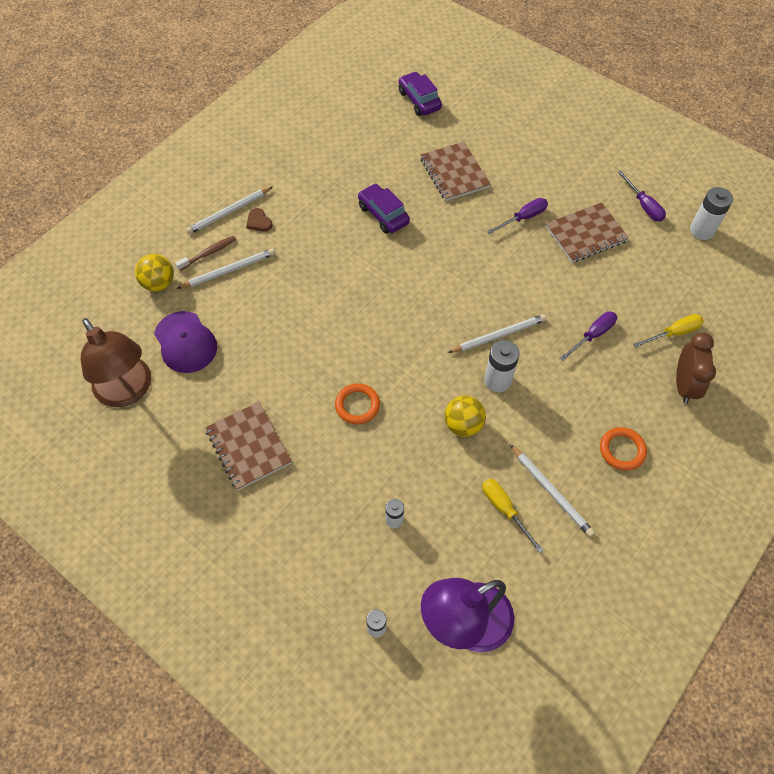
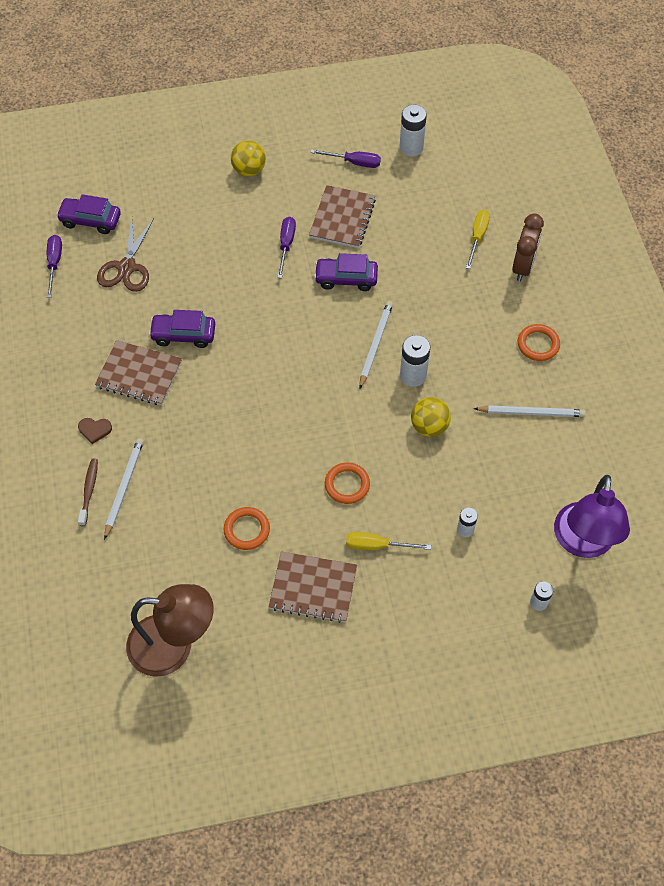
camera: 50 degrees left, 0 degrees up
yellow ball [135,254,174,291] -> yellow ball moved to [231,140,266,176]
purple cap [154,311,217,373] -> none
white pencil [186,187,272,234] -> none
brown notebook [421,142,491,201] -> brown notebook moved to [95,340,182,405]
yellow screwdriver [482,479,543,553] -> yellow screwdriver moved to [346,532,431,550]
purple screwdriver [560,311,617,361] -> purple screwdriver moved to [47,235,62,298]
brown clock [676,333,716,404] -> brown clock turned 60 degrees clockwise [512,214,544,281]
none -> brown scissors [97,218,154,292]
none -> orange ring [224,507,270,550]
none -> purple car [314,253,378,291]

